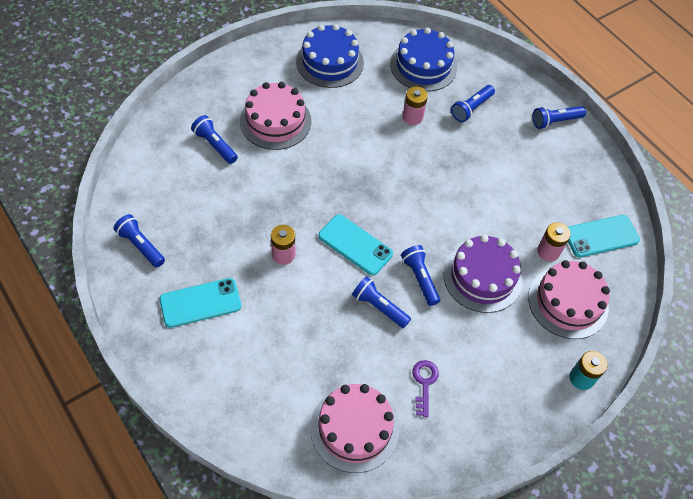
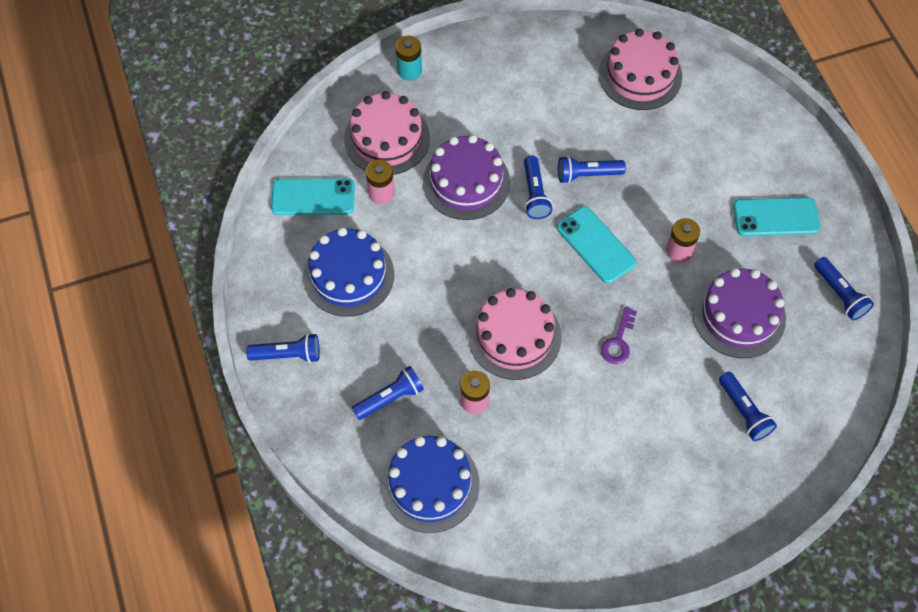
camera: 160 degrees left, 5 degrees up
pink cake [240,82,311,150] -> pink cake moved to [468,288,561,380]
blue cake [296,24,364,88] -> blue cake moved to [303,227,394,317]
blue flashlight [352,276,411,328] -> blue flashlight turned 120 degrees clockwise [558,156,626,184]
purple key [412,360,439,417] -> purple key moved to [601,307,637,364]
none -> purple cake [693,268,786,358]

